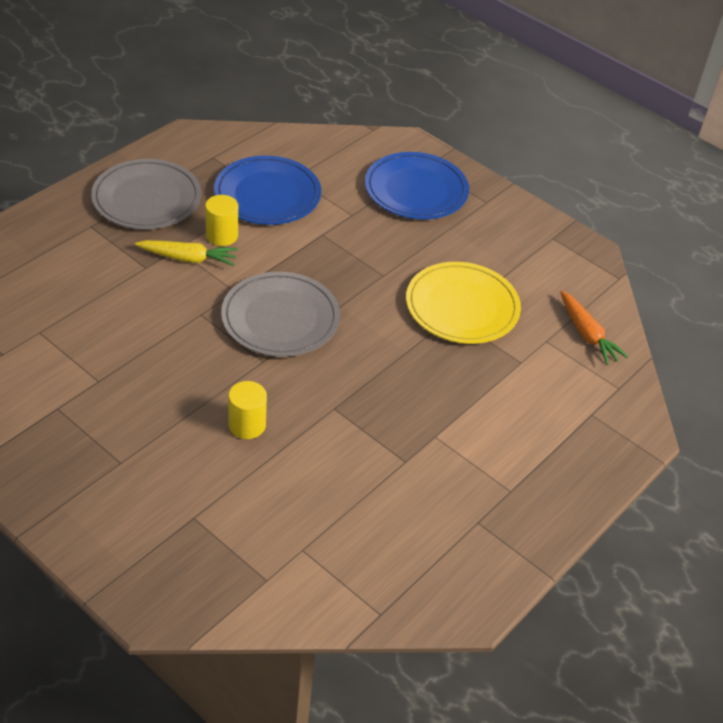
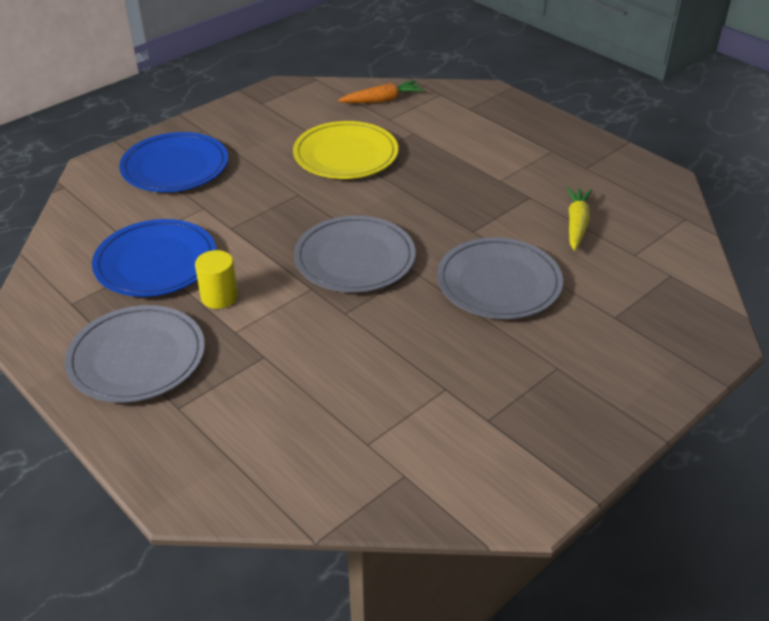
camera: 80 degrees left, 5 degrees down
yellow carrot [135,240,238,266] -> yellow carrot moved to [567,187,592,251]
yellow cylinder [228,381,267,439] -> grey plate [437,237,563,319]

